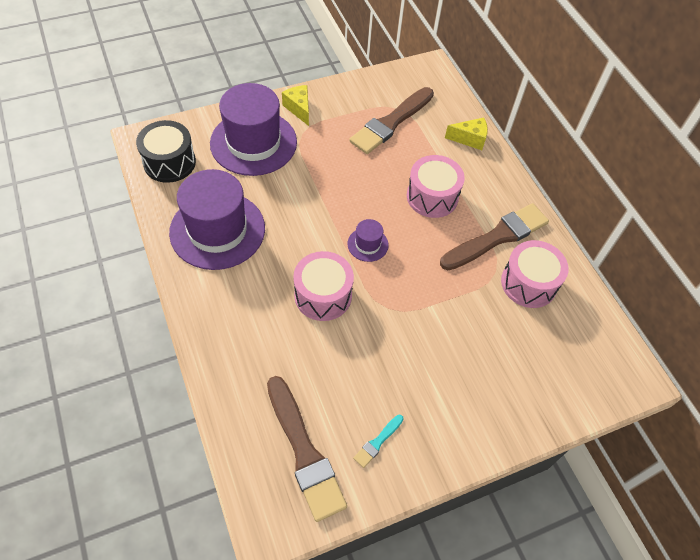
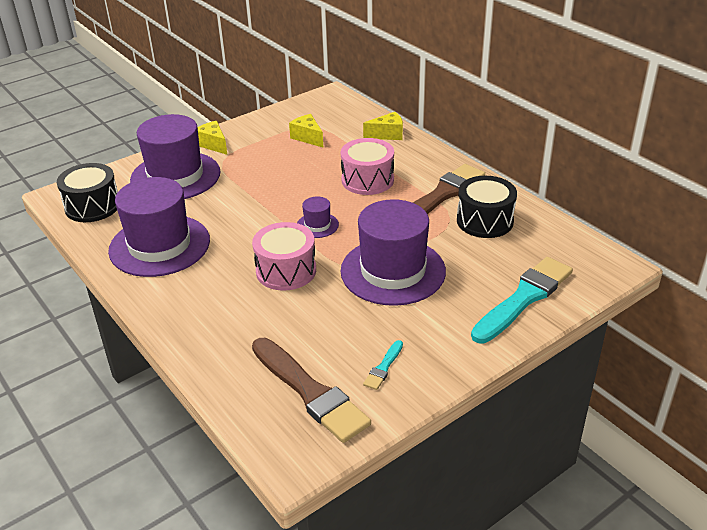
camera: 10 degrees left, 20 degrees down
brown brush [349,87,434,154] -> yellow cheese [289,114,323,147]
pink drum [501,240,569,308] -> black drum [457,176,517,238]
none -> purple hat [340,199,446,306]
none -> turquoise brush [471,257,573,343]

